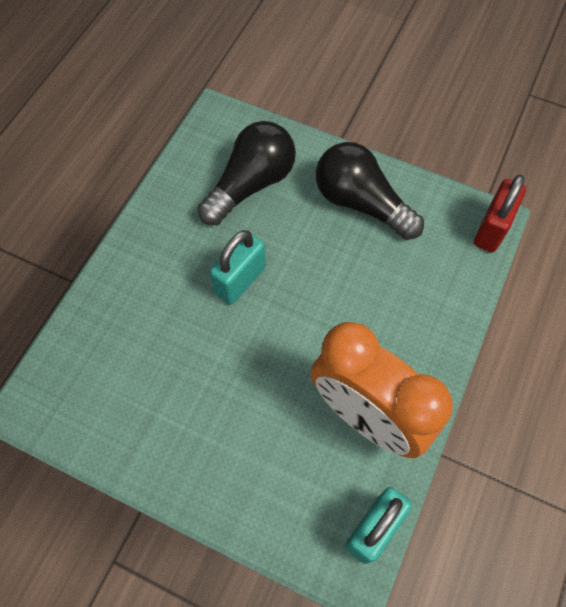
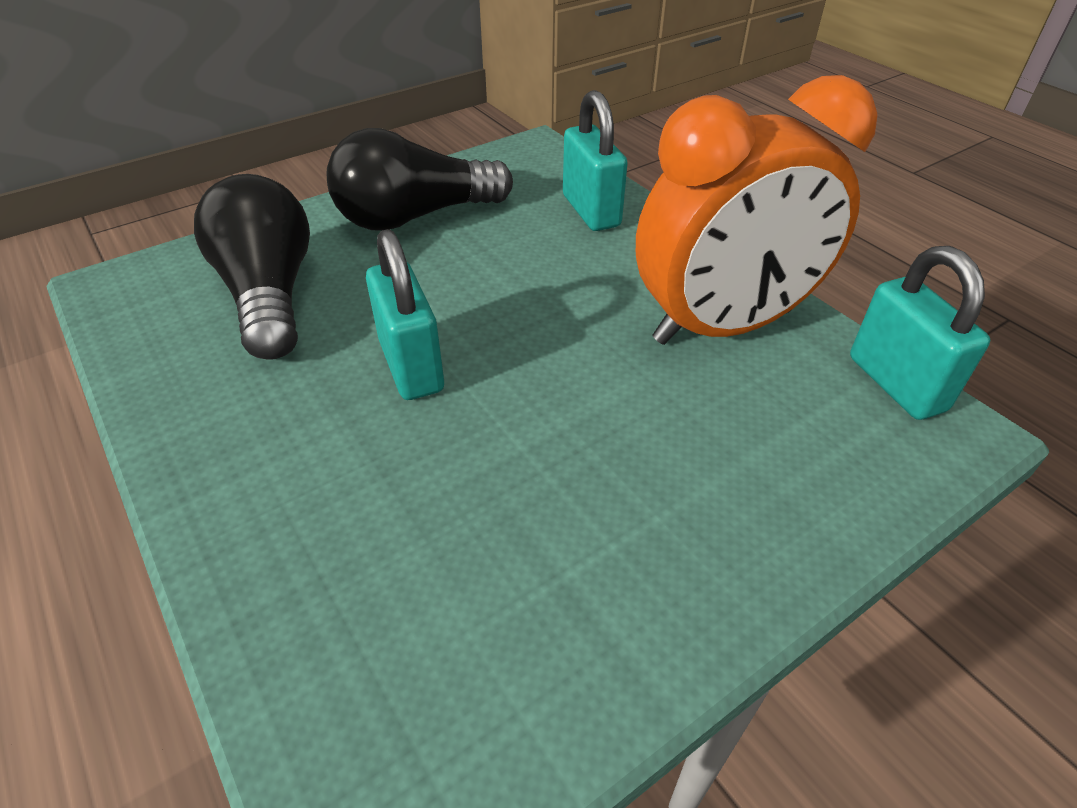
camera: 60 degrees left, 20 degrees down
red padlock [474,175,526,253] -> none
none -> turquoise padlock [563,90,628,231]

